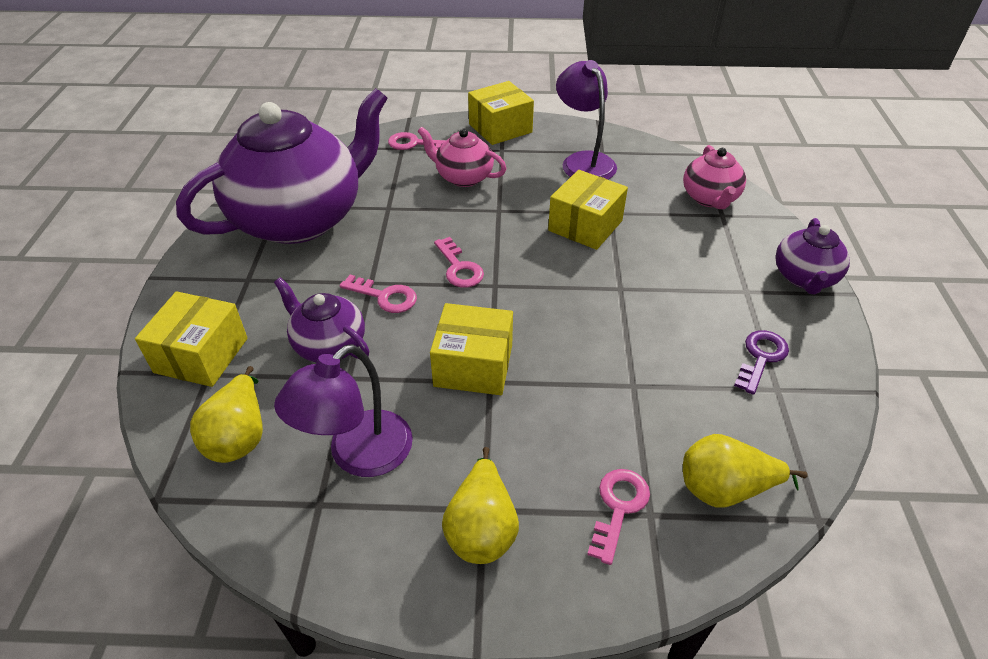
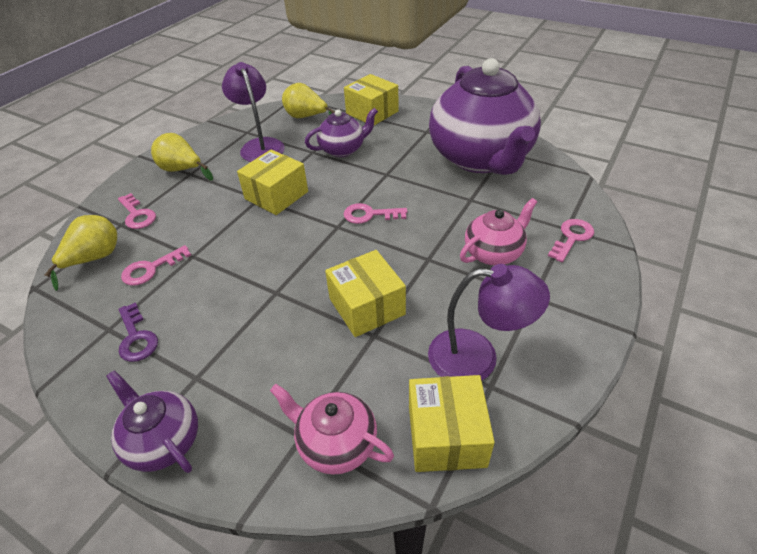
camera: 120 degrees right, 0 degrees up
pink key [340,275,417,313] -> pink key moved to [121,245,191,286]
yellow box [468,81,534,145] -> yellow box moved to [409,375,495,472]

